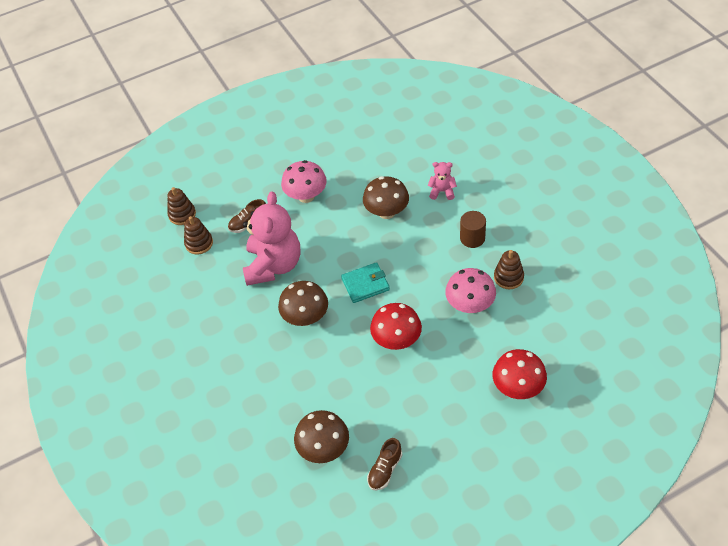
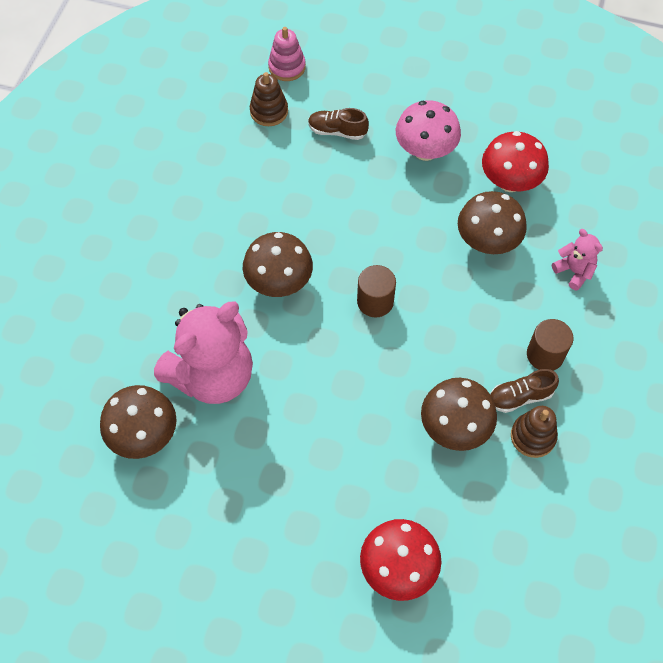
camera: 40 degrees right, 10 degrees up
brown stacking toy [167,187,196,225] -> pink stacking toy [268,27,306,81]
pink teddy bear [243,191,300,286] -> pink teddy bear moved to [154,302,253,404]
turquoise wallet [341,262,390,303] -> brown cylinder [357,265,396,317]
brown shoe [367,438,402,491] -> brown shoe moved to [490,369,559,413]
red mushroom [370,303,422,350] -> red mushroom moved to [482,131,549,192]
pink mushroom [445,268,496,313] -> brown mushroom [421,378,497,451]

